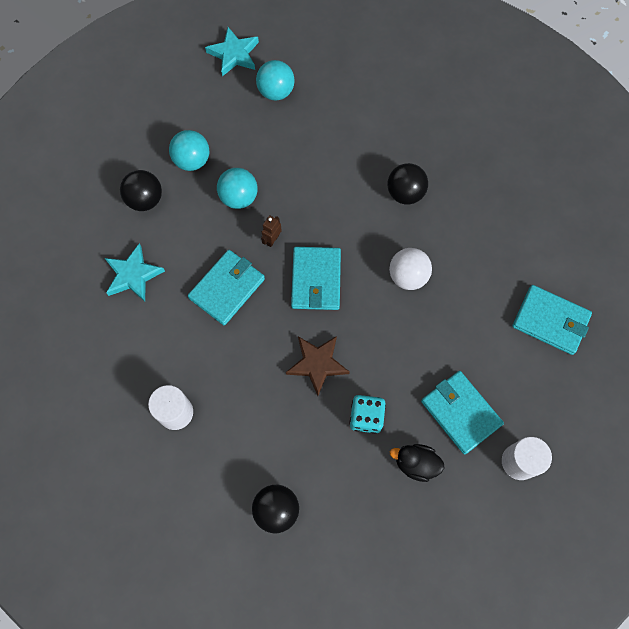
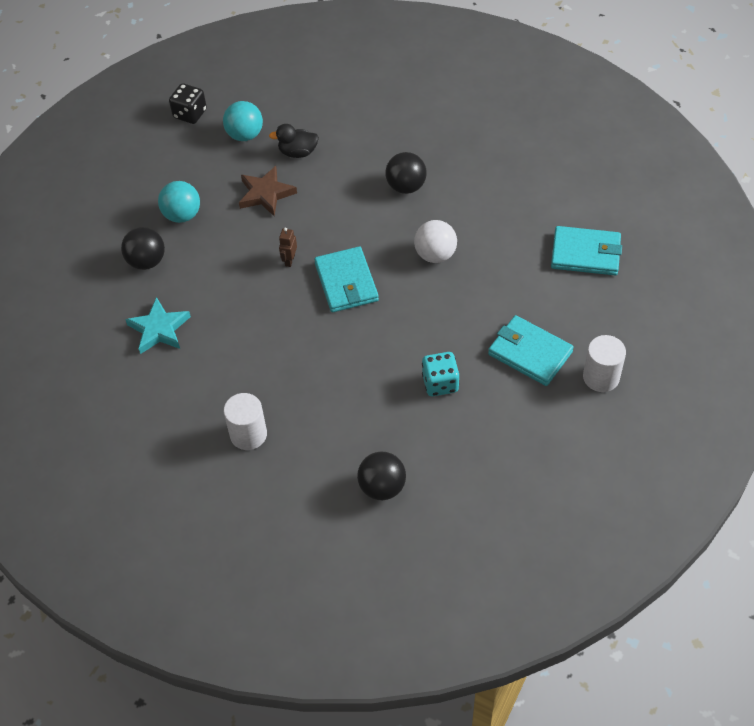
camera: 15 degrees left, 15 degrees down
turquoise wallet [188,250,265,325] -> none
turquoise star [205,27,259,76] -> black dice [169,83,207,124]
turquoise ball [217,168,258,209] -> none
brown star [286,336,350,396] -> brown star moved to [239,166,297,216]
black duck [390,444,444,482] -> black duck moved to [269,124,319,158]

